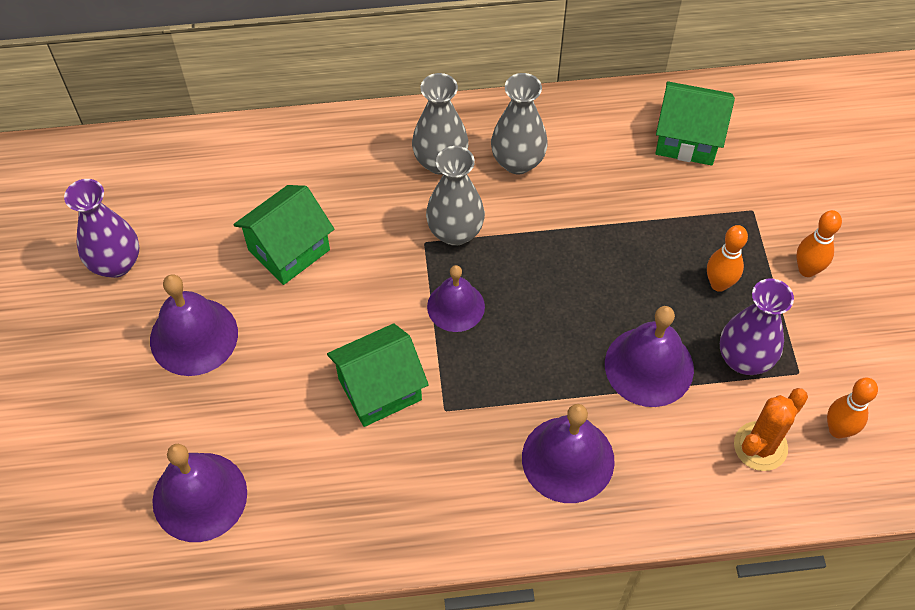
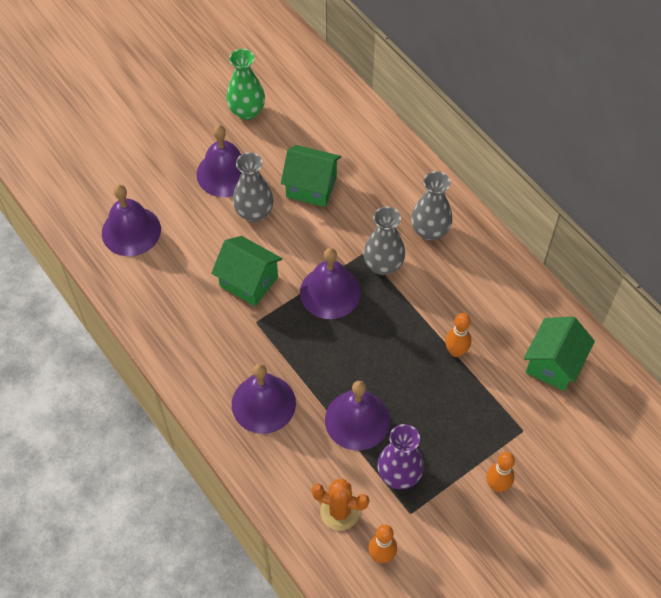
camera: 60 degrees right, 0 degrees up
purple vase [64,179,139,278] -> green vase [226,49,265,120]
purple bell [427,265,485,332] -> purple bell [300,248,361,319], size x1.50
grey vase [491,73,548,174] -> grey vase moved to [233,152,273,222]
green house [655,81,735,165] -> green house turned 45 degrees clockwise [524,317,595,391]
orange bowling pin [707,225,748,292] -> orange bowling pin moved to [445,313,471,357]

